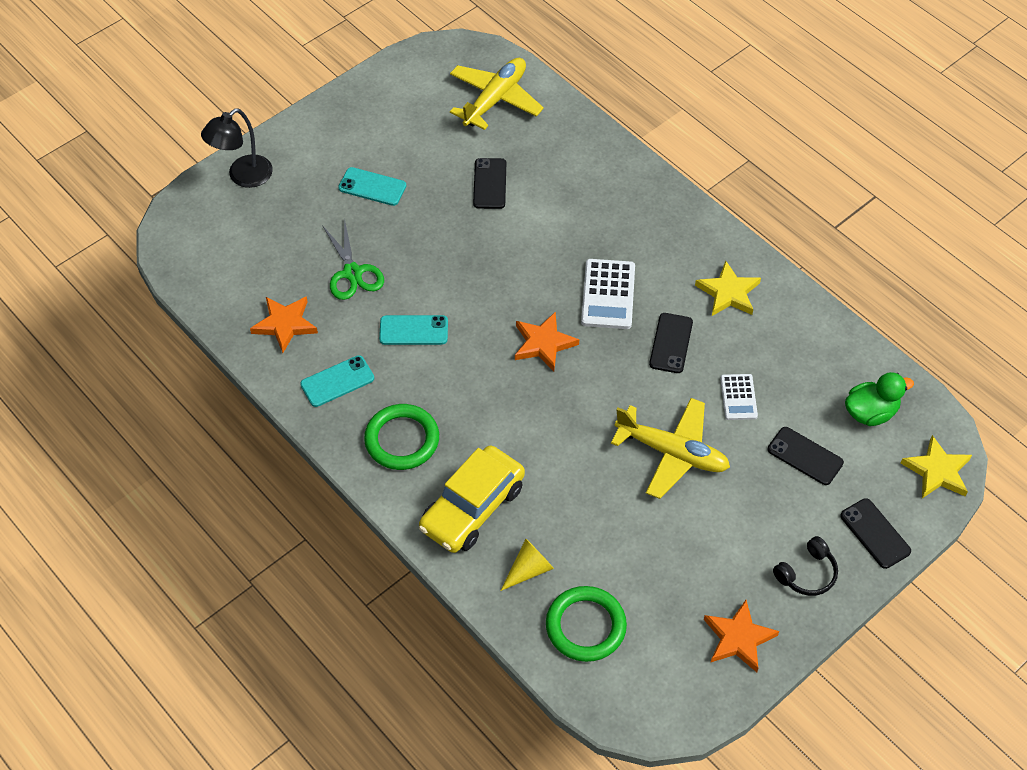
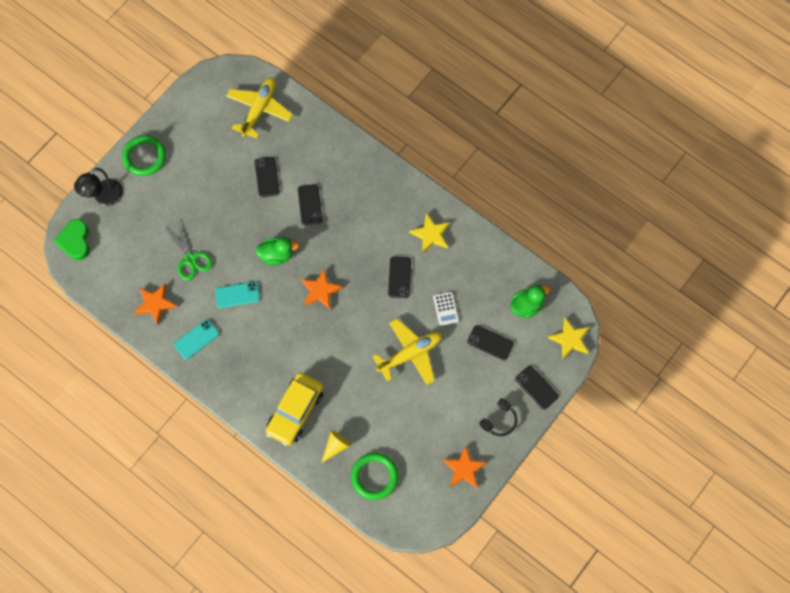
camera: 10 degrees left, 15 degrees up
turquoise phone [338,167,406,206] -> none
green ring [364,404,439,470] -> green ring moved to [122,135,166,176]
white calculator [581,259,635,329] -> none
yellow plane [611,398,730,499] -> yellow plane turned 45 degrees counterclockwise [372,319,442,385]
none -> green heart [54,219,90,260]
none -> green duck [256,237,299,265]
none -> black phone [298,184,323,225]

